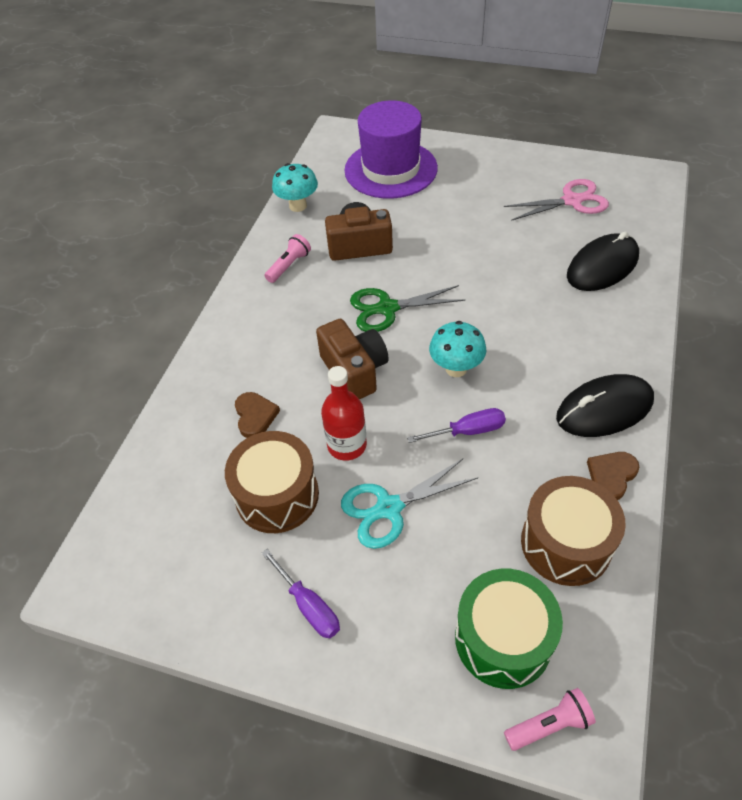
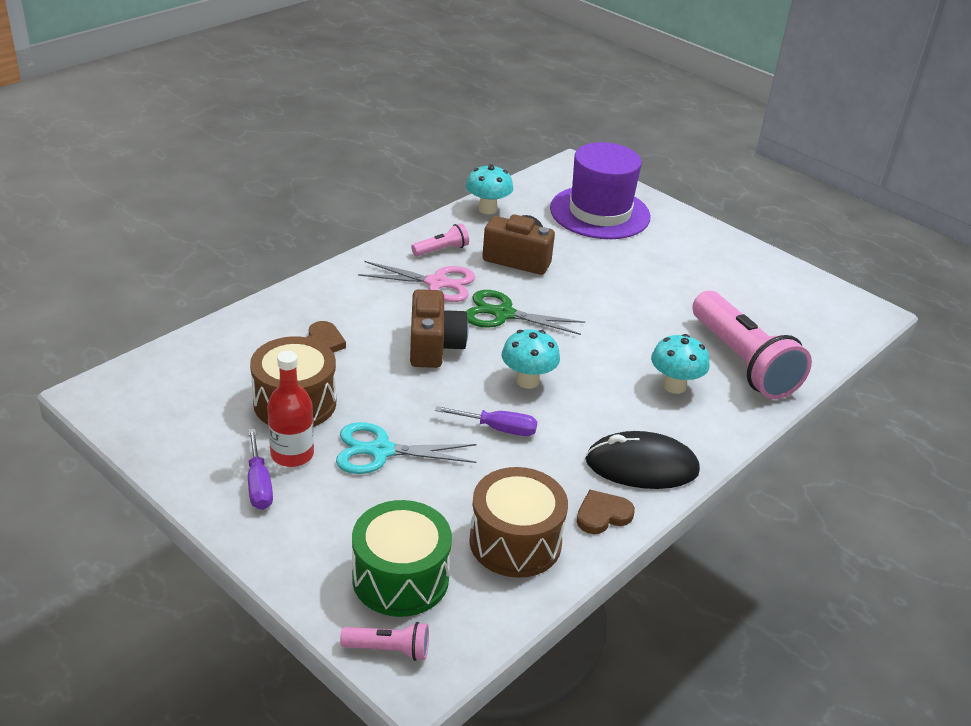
camera: 20 degrees right, 15 degrees down
red bottle [321,366,367,461] -> red bottle moved to [267,351,314,467]
pink scissors [504,179,609,221] -> pink scissors moved to [358,261,475,302]
black mouse [567,232,639,291] -> pink flashlight [692,291,812,399]
none -> turquoise mushroom [651,334,710,394]

